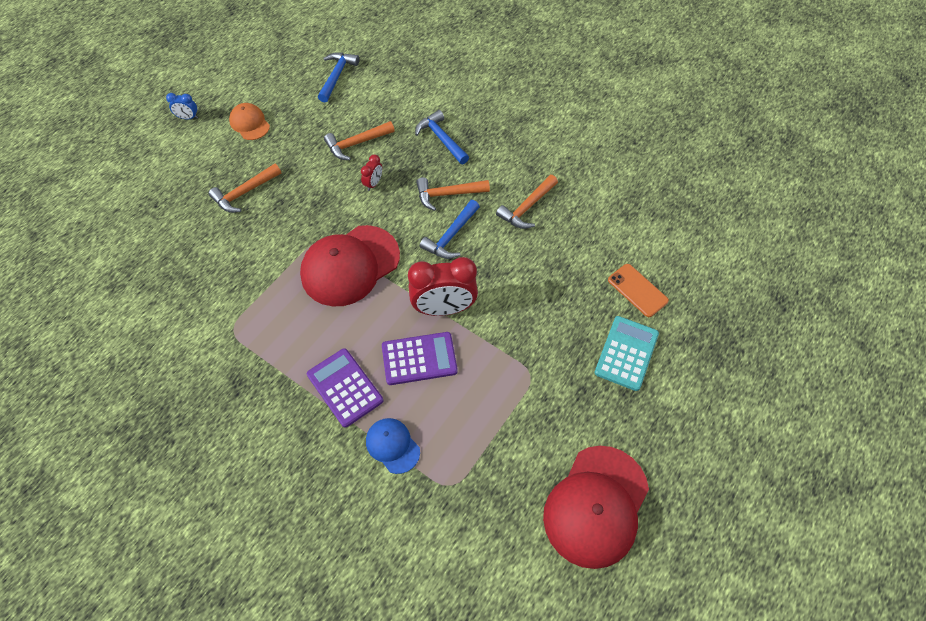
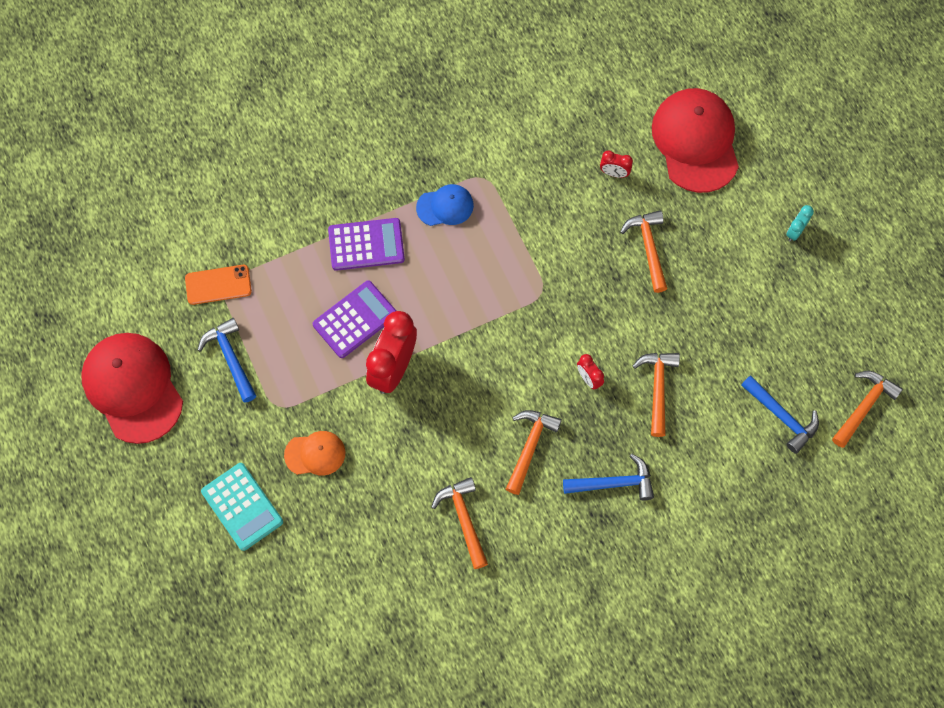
camera: 120 degrees right, 10 degrees up
blue clock [166,93,198,120] -> turquoise clock [786,205,814,242]
orange cap [229,103,270,140] -> orange cap moved to [284,431,346,476]
red cap [300,225,400,306] -> red cap moved to [652,88,739,193]
blue cap [366,418,420,474] -> blue cap moved to [416,184,474,226]
purple calculator [382,332,458,385] -> purple calculator turned 150 degrees counterclockwise [313,280,396,358]
blue hammer [420,200,480,259] -> blue hammer moved to [198,318,256,403]
orange phone [608,264,669,317] -> orange phone moved to [185,265,252,305]
none -> red clock [600,151,633,178]
none -> orange hammer [832,371,903,448]

